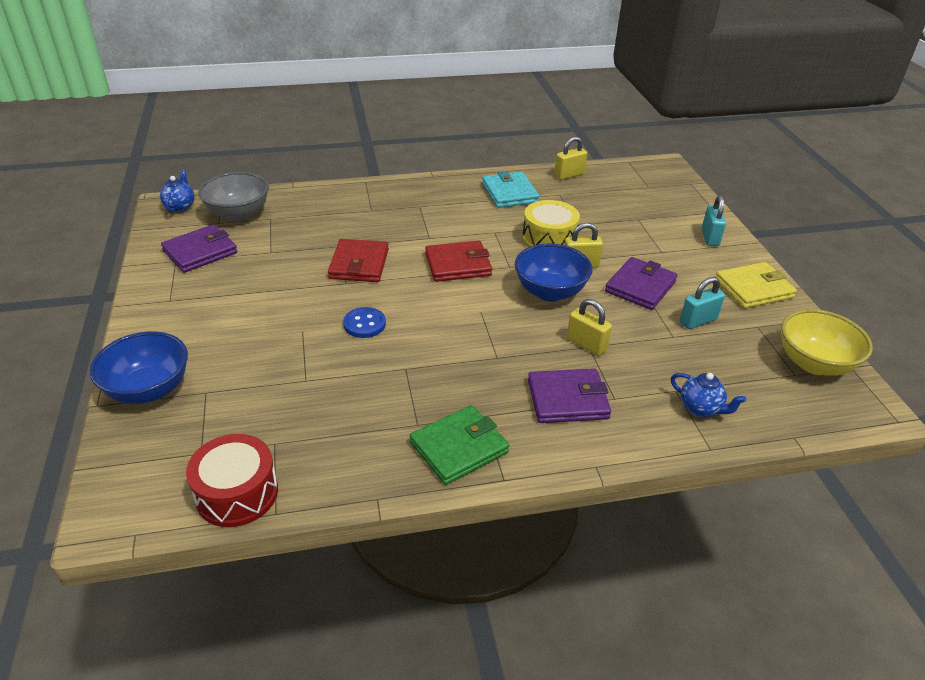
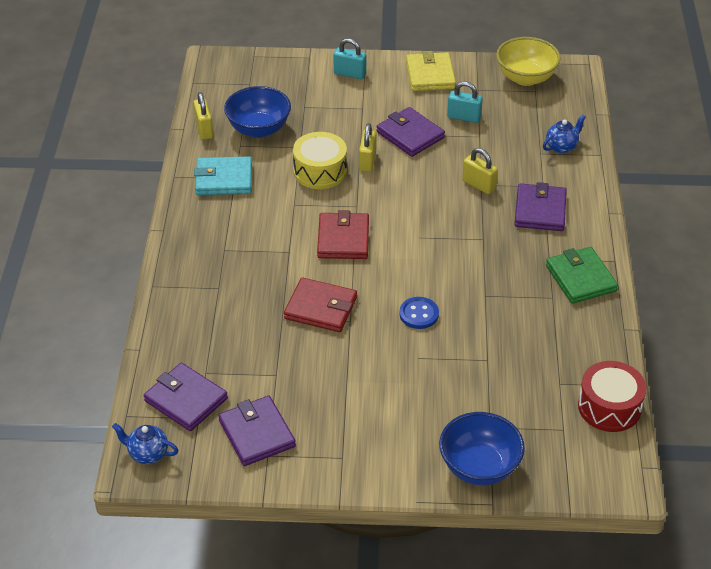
camera: 75 degrees left, 5 degrees up
grey bowl [198,172,269,221] -> purple wallet [144,363,228,431]
blue bowl [515,244,593,301] -> blue bowl moved to [224,86,291,138]
yellow padlock [567,299,612,356] -> yellow padlock turned 75 degrees clockwise [462,148,498,194]
turquoise padlock [680,277,725,329] -> turquoise padlock turned 60 degrees counterclockwise [447,82,483,123]

